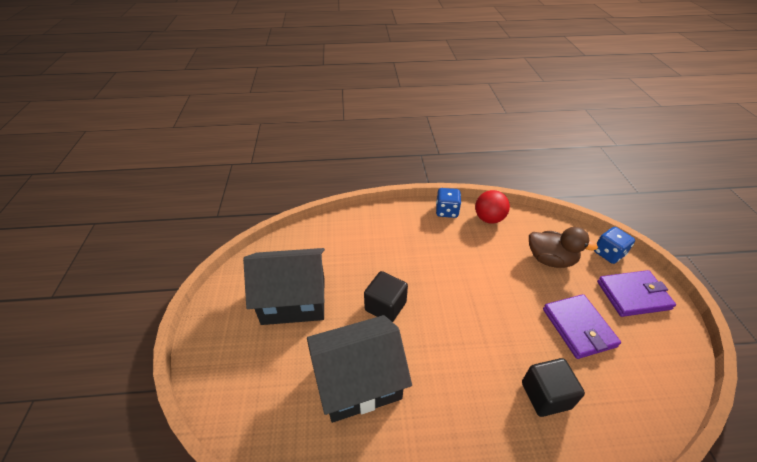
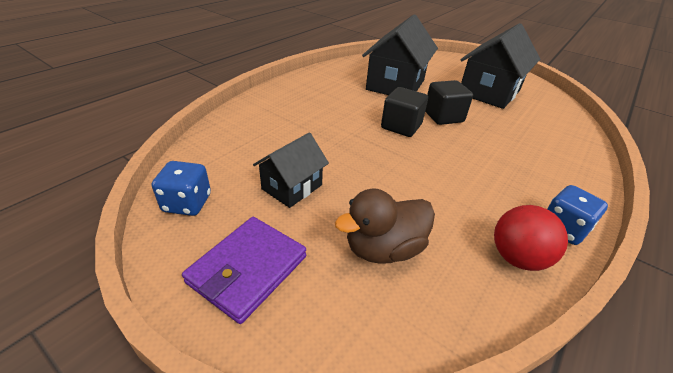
camera: 130 degrees right, 5 degrees down
black cube [522,358,585,417] -> black cube moved to [381,87,428,137]
purple wallet [543,294,621,359] -> black house [253,133,329,208]
blue dice [594,227,635,264] -> blue dice moved to [152,161,211,216]

